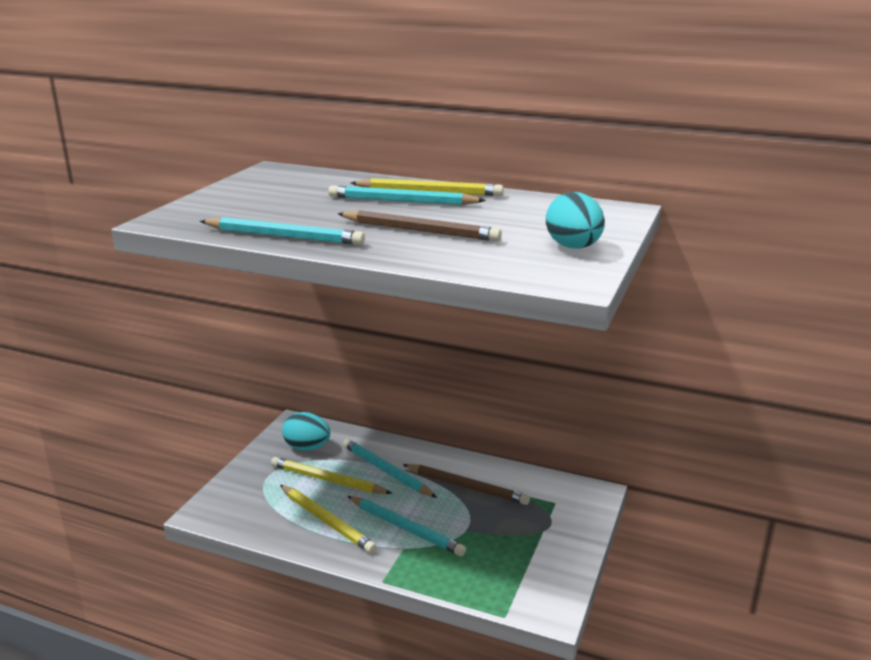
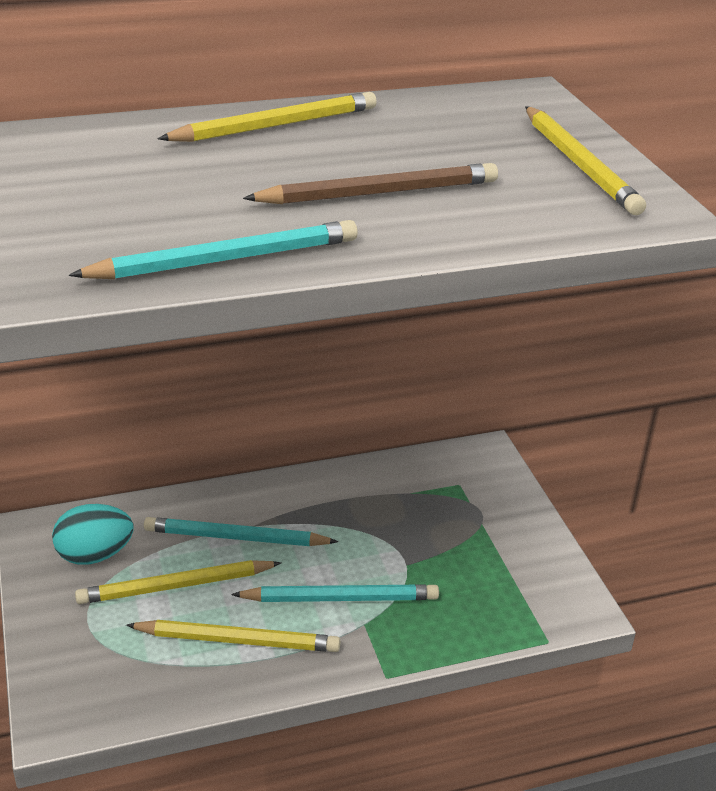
camera: 40 degrees left, 10 degrees up
turquoise pencil [328,186,486,205] -> none
brown pencil [403,464,530,505] -> none
turquoise egg [546,192,605,249] -> yellow pencil [525,106,646,215]

